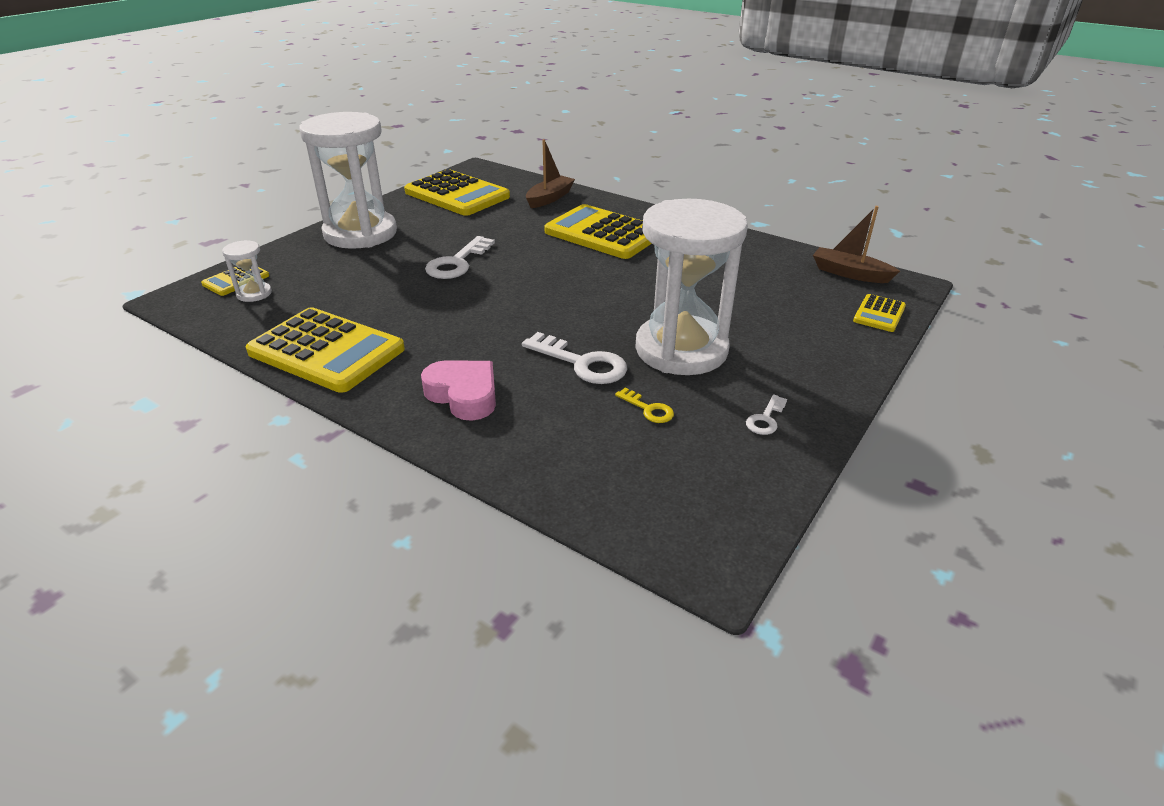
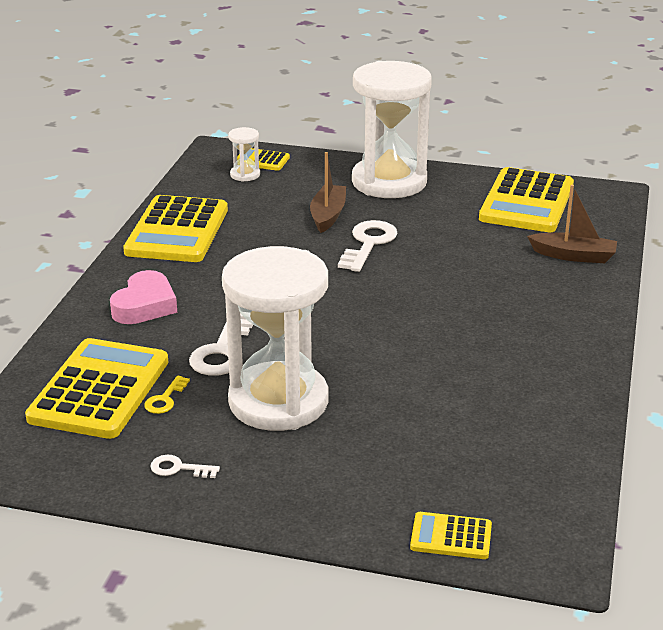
camera: 70 degrees right, 5 degrees down
white key [425,236,495,279] -> white key turned 105 degrees clockwise [338,220,397,272]
yellow calculator [544,204,652,259] -> yellow calculator moved to [25,338,168,439]
brown boat [813,206,900,283] -> brown boat moved to [310,152,346,233]

